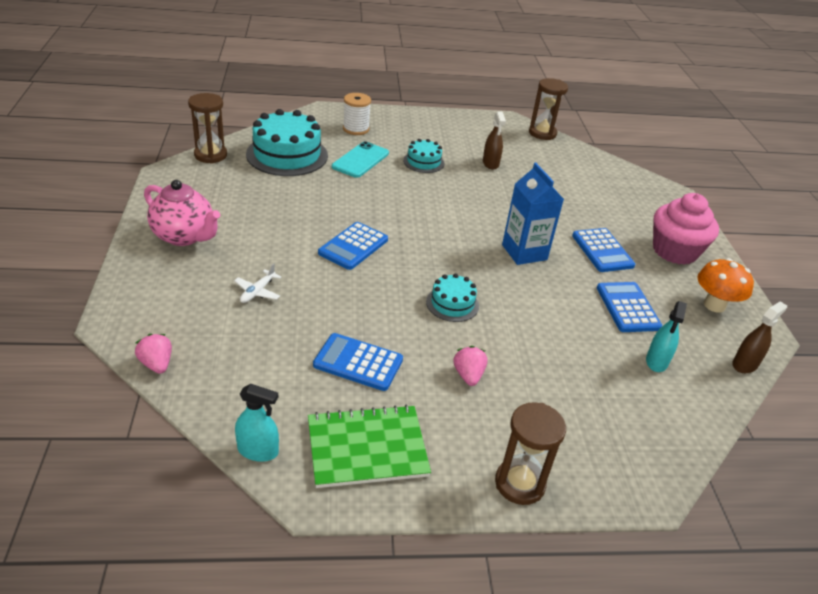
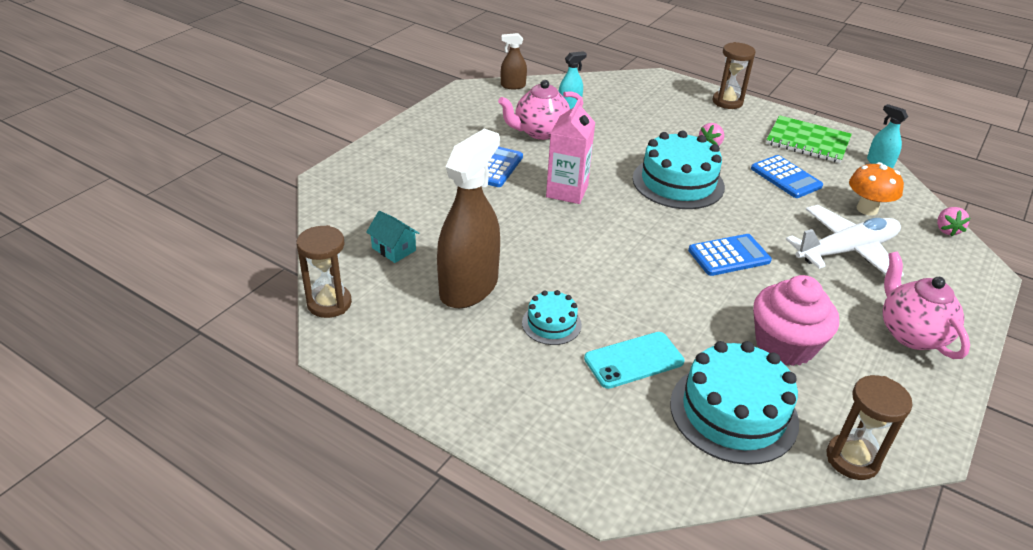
camera: 140 degrees left, 0 degrees up
white plane [234,263,282,303] -> white plane [786,205,904,277], size x2.45
white spool [343,93,371,135] -> none
turquoise cake [426,273,479,322] -> turquoise cake [633,130,725,209], size x1.91
brown spray bottle [483,111,506,170] -> brown spray bottle [437,129,500,308], size x2.15
blue carton [502,163,564,265] -> pink carton [546,99,595,204]
blue calculator [597,282,662,332] -> pink teapot [498,80,583,140]
pink cupcake [653,193,719,265] -> pink cupcake moved to [753,275,839,366]
orange mushroom [697,258,754,313] -> orange mushroom moved to [849,162,904,216]
none -> turquoise house [366,211,419,263]

